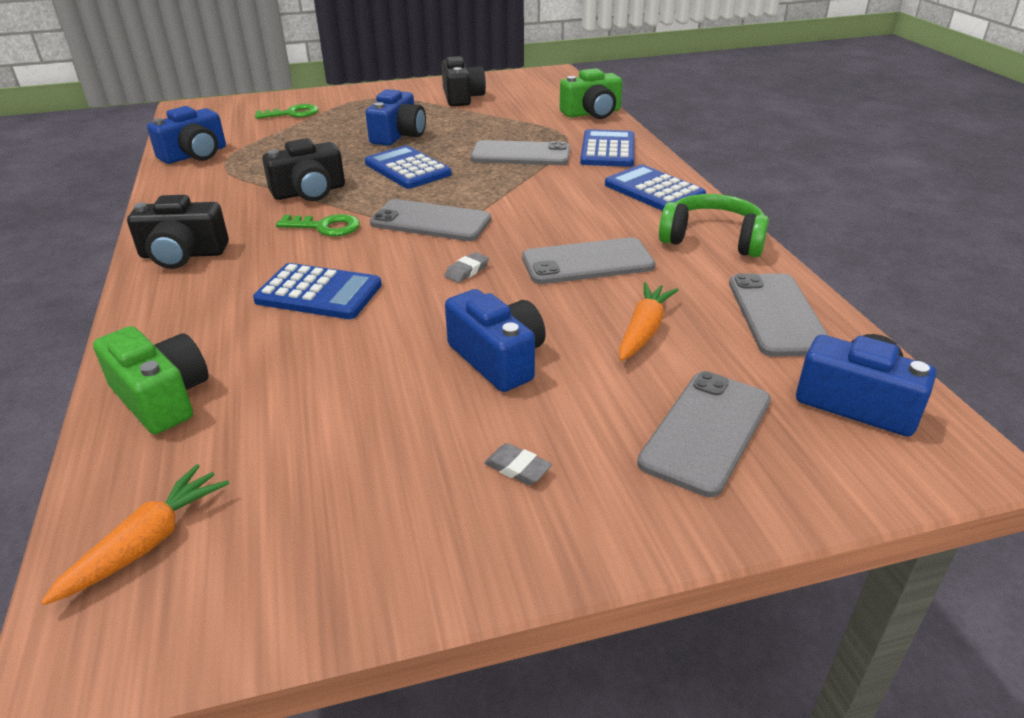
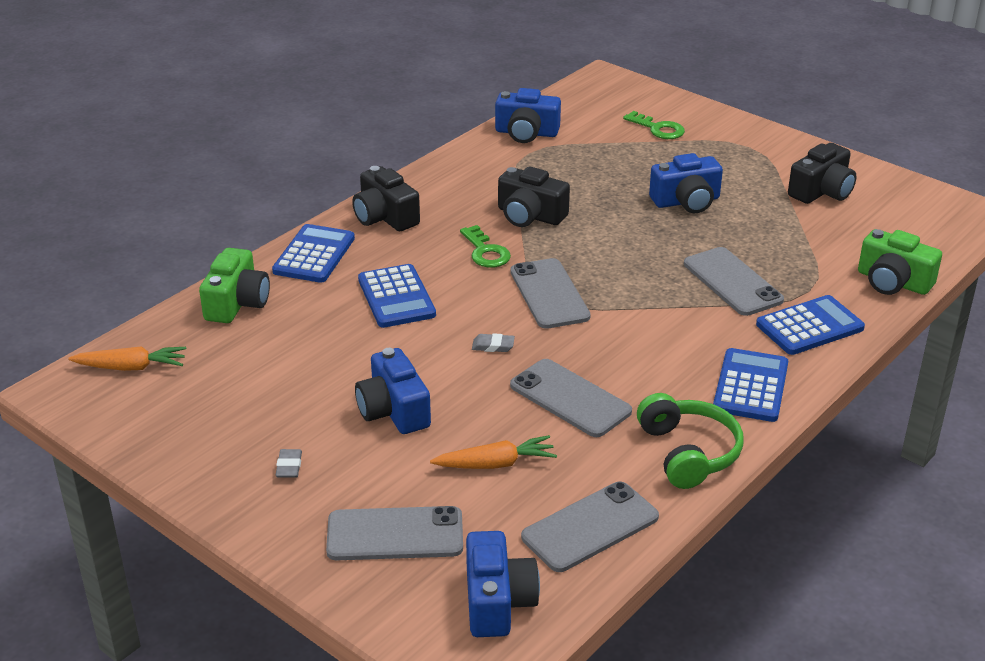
camera: 55 degrees right, 0 degrees up
blue calculator [365,145,452,189] -> blue calculator moved to [272,224,355,283]
blue camera [445,289,546,392] -> blue camera turned 135 degrees clockwise [355,348,431,434]

